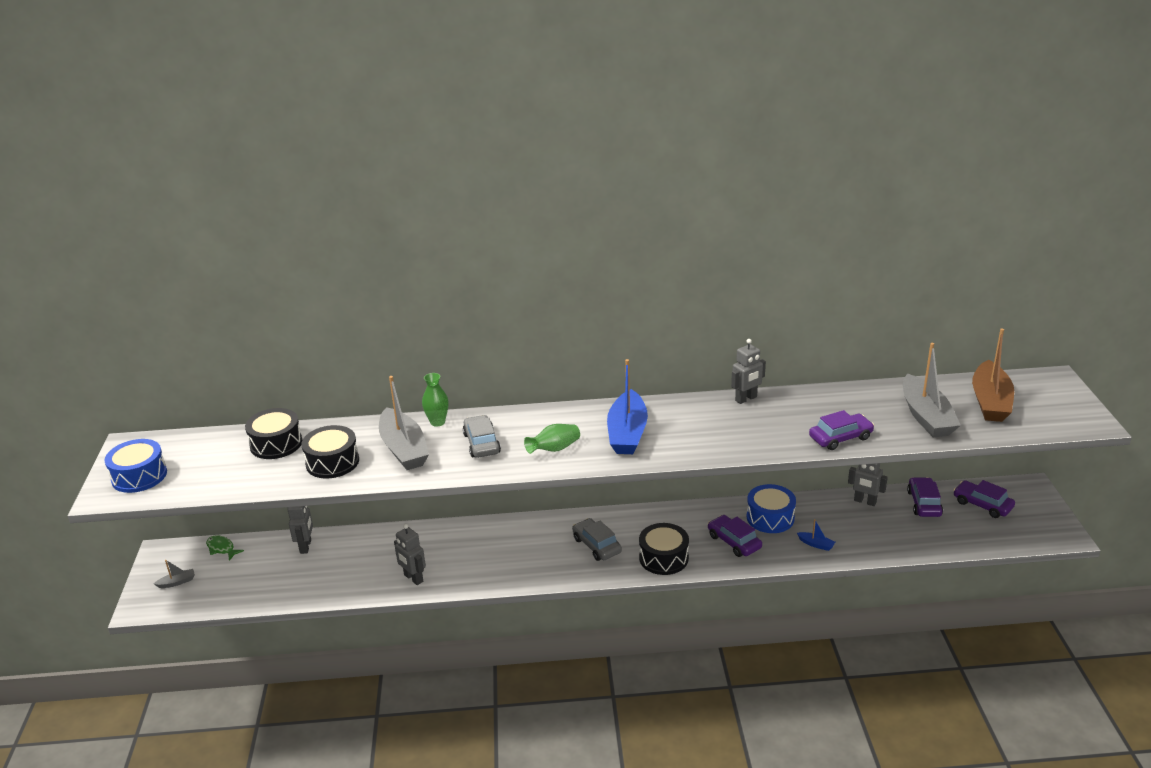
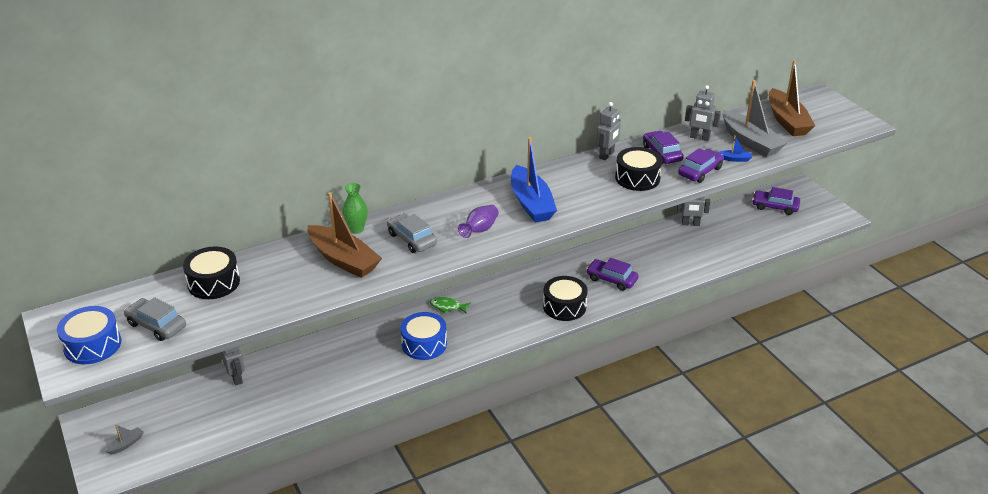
camera: 25 degrees left, 5 degrees up
green fish [206,535,244,561] -> green fish moved to [430,297,471,314]
black drum [301,425,359,478] -> black drum moved to [615,147,662,191]
grey boat [379,376,429,470] -> brown boat [308,192,382,278]
grey robot [394,524,426,585] -> grey robot moved to [685,85,721,141]
green vase [524,424,580,454] -> purple vase [458,205,499,238]
grey car [572,518,622,561] -> grey car moved to [124,297,186,341]
blue drum [747,484,796,533] -> blue drum moved to [400,312,447,360]
blue boat [797,519,835,551] -> blue boat moved to [717,135,752,162]
purple car [907,477,943,517] -> purple car moved to [643,131,684,164]

